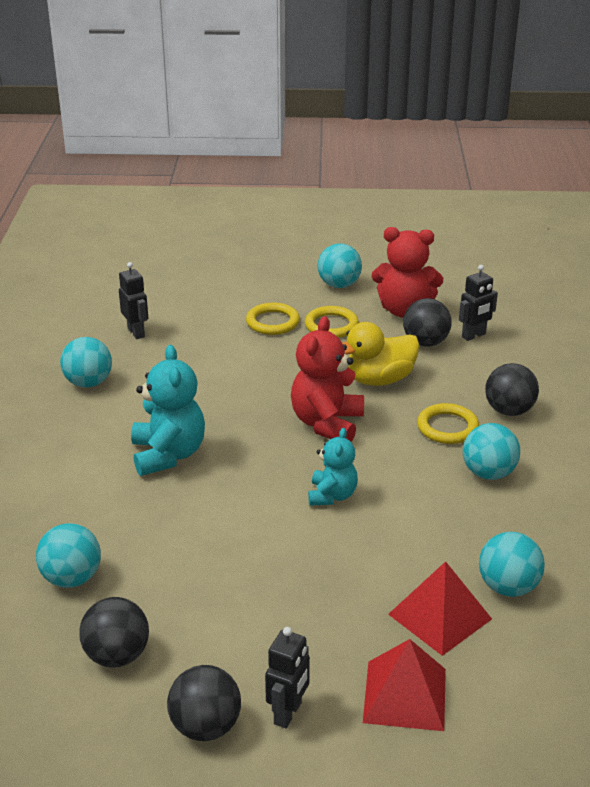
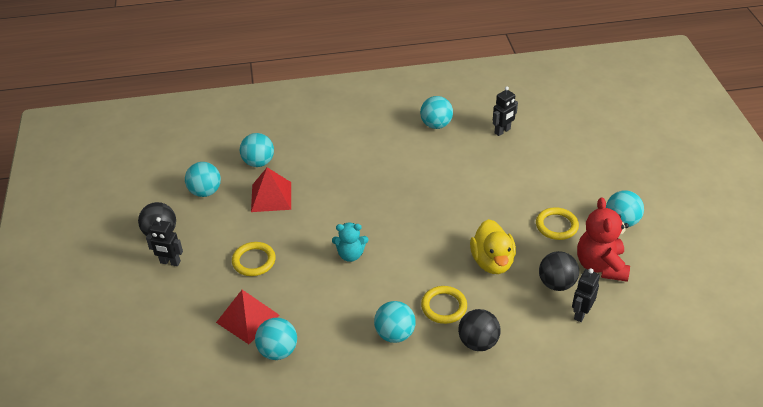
camera: 80 degrees right, 10 degrees up
black ball [79,597,149,667] -> turquoise ball [185,162,221,197]
turquoise teddy bear [131,345,205,476] -> none
yellow ring [246,303,300,335] -> yellow ring moved to [232,242,276,276]
red teddy bear [291,316,364,442] -> none
yellow duck [342,322,420,386] -> yellow duck turned 150 degrees counterclockwise [470,219,516,274]
red pyramid [363,639,446,731] -> red pyramid moved to [251,167,291,212]
black robot [459,265,498,341] -> black robot turned 75 degrees clockwise [572,268,600,322]

